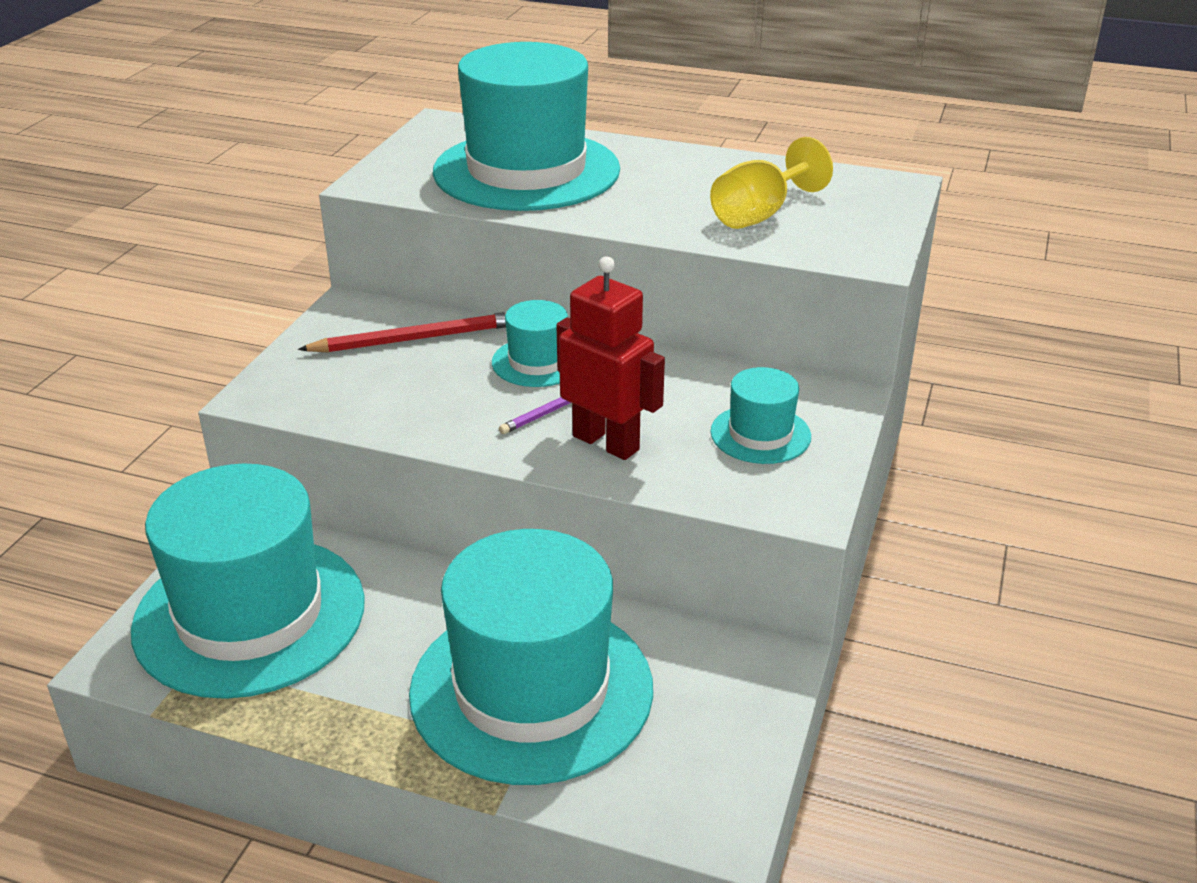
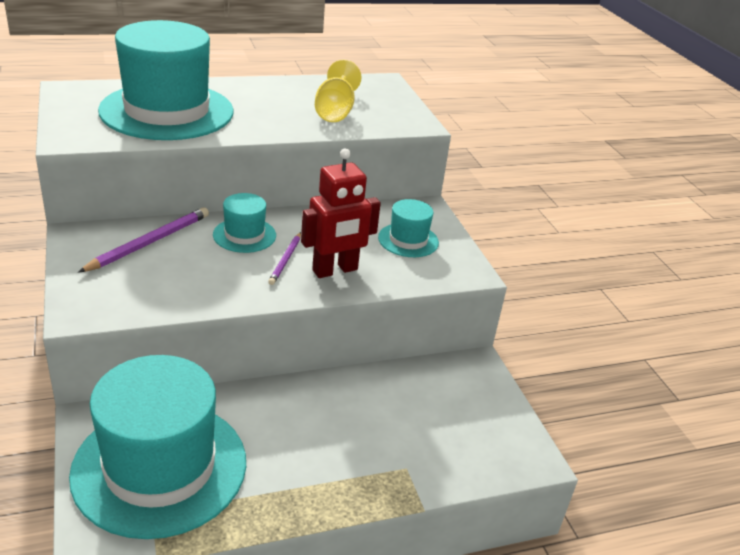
camera: 40 degrees left, 0 degrees up
red pencil [298,312,506,353] -> purple pencil [78,207,209,273]
turquoise hat [409,529,653,785] -> none
red robot [556,256,665,460] -> red robot turned 150 degrees clockwise [301,148,381,278]

